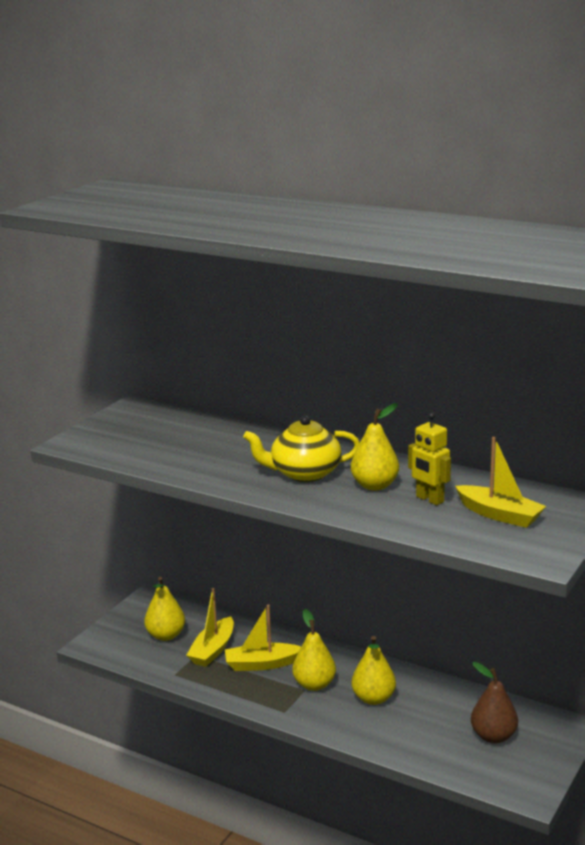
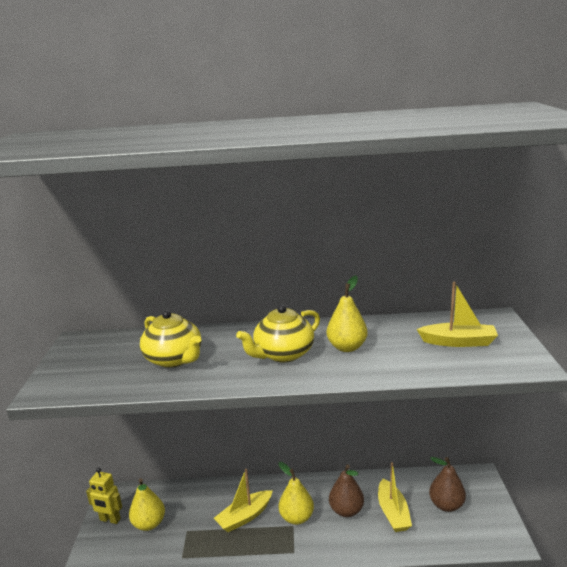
camera: 30 degrees left, 0 degrees up
yellow boat [186,588,234,667] -> yellow boat moved to [378,462,412,532]
yellow pear [352,636,396,705] -> brown pear [329,464,364,517]
yellow robot [408,412,451,505] -> yellow robot moved to [86,468,122,524]
none -> yellow teapot [140,310,201,368]

